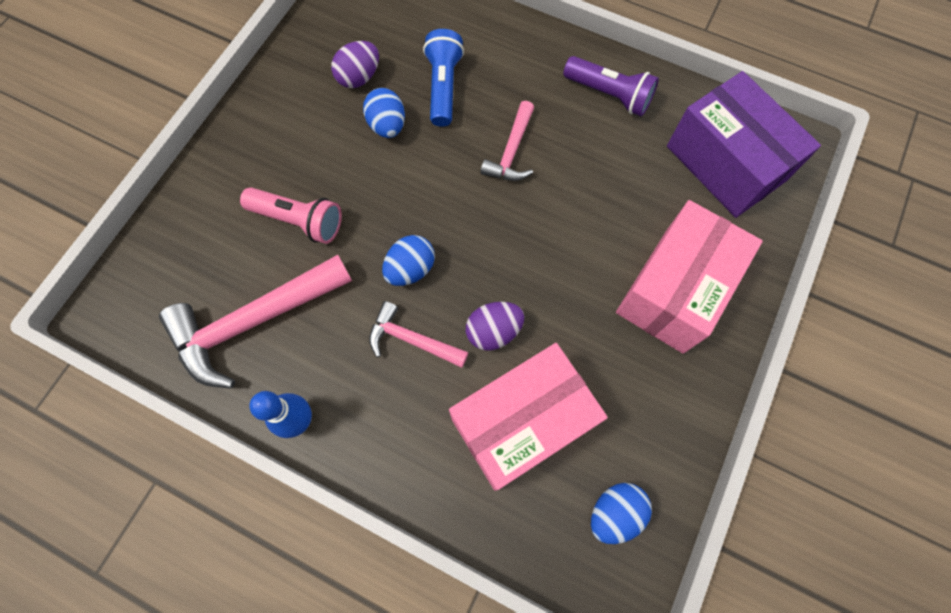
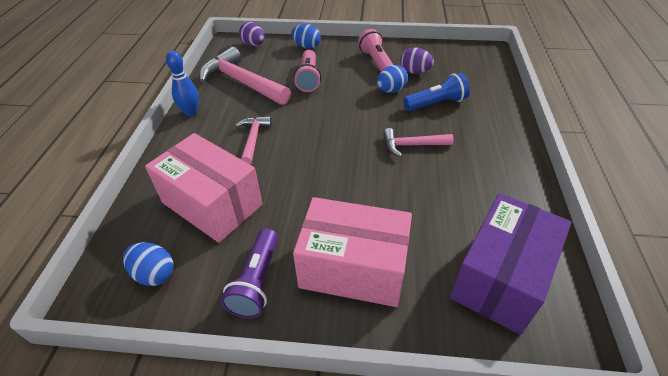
camera: 70 degrees right, 25 degrees down
blue egg [382,235,435,286] -> blue egg moved to [291,24,321,49]
purple egg [466,302,524,351] -> purple egg moved to [239,22,265,46]
purple flashlight [563,56,659,116] -> purple flashlight moved to [221,228,278,319]
none -> pink flashlight [358,29,393,71]

